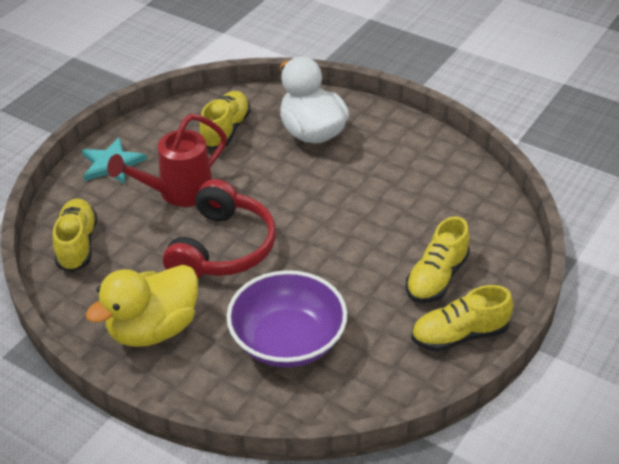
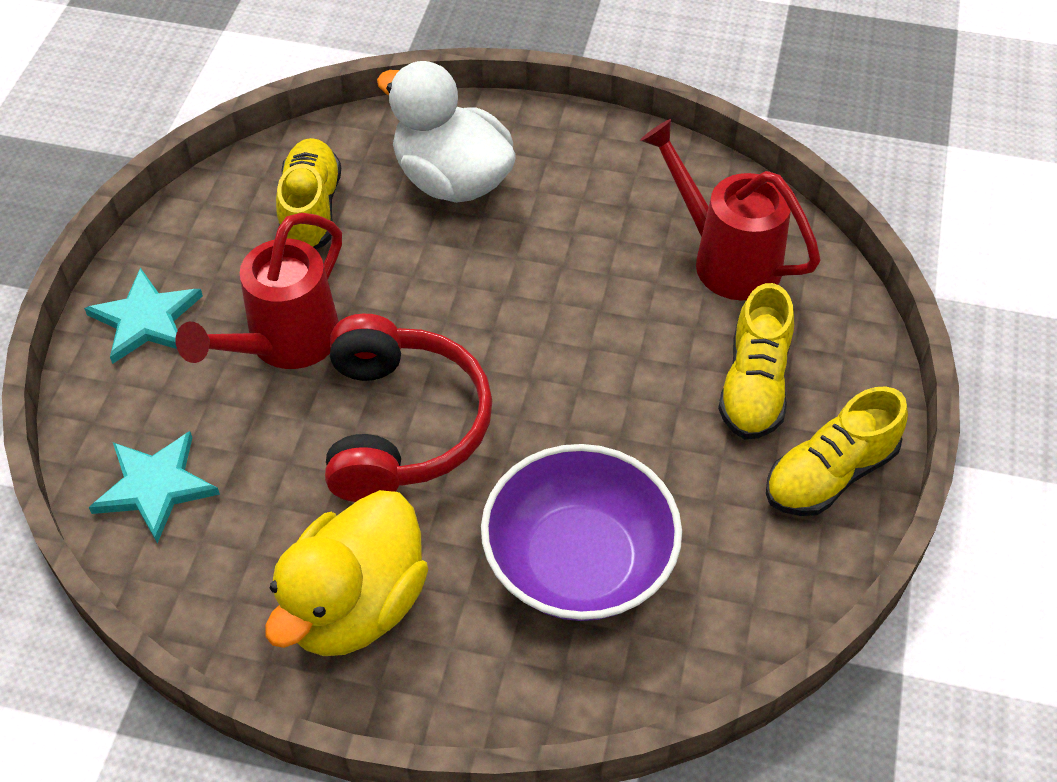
camera: 20 degrees left, 10 degrees up
yellow shoe [53,198,97,272] -> turquoise star [89,431,220,543]
none -> red watering can [640,119,820,300]

